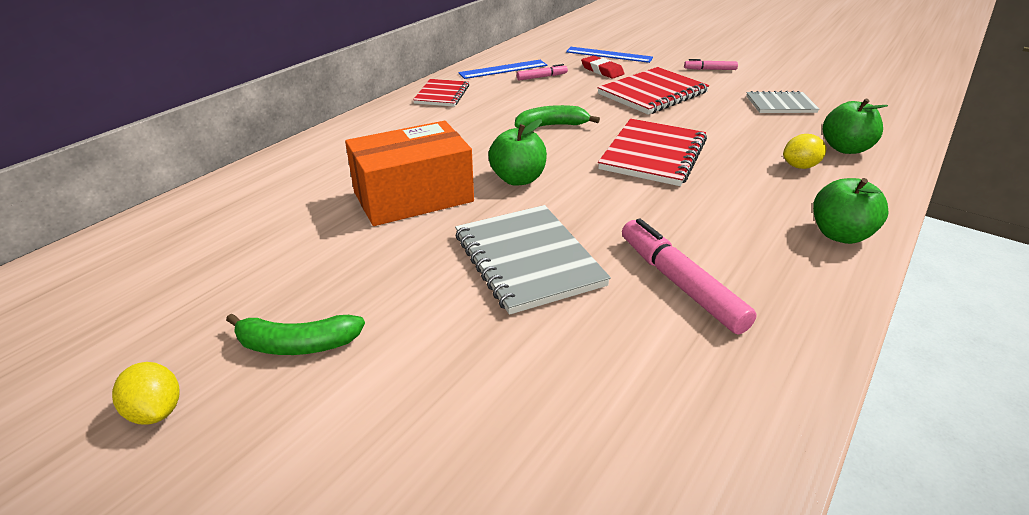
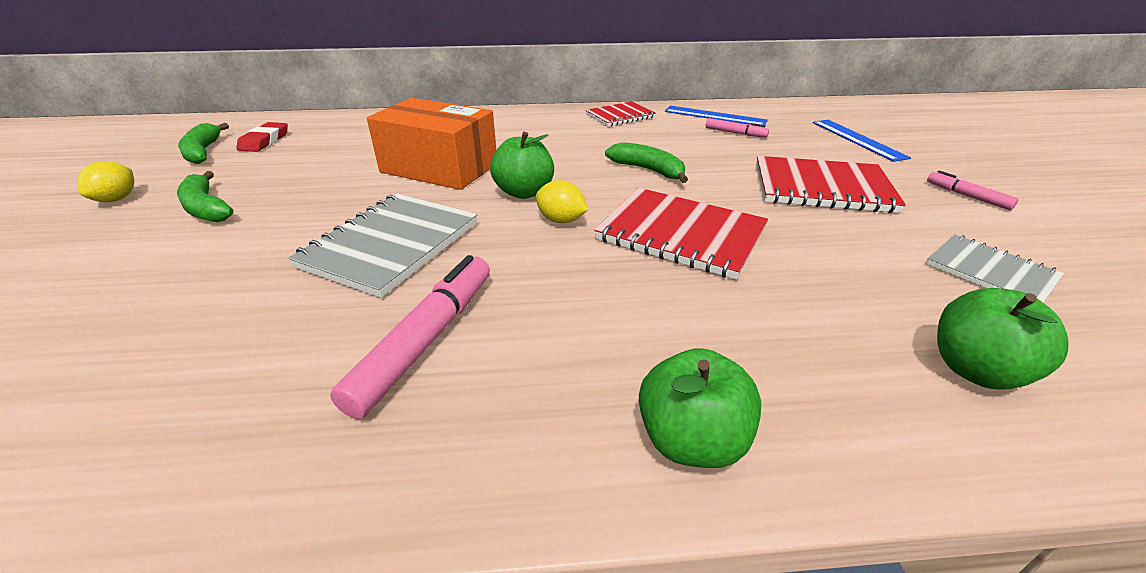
camera: 50 degrees right, 0 degrees up
red eraser [581,56,625,79] -> red eraser moved to [237,122,288,152]
red notebook [598,119,707,186] -> red notebook turned 45 degrees clockwise [594,188,768,280]
yellow lemon [783,134,827,169] -> yellow lemon moved to [536,180,588,223]
none -> green banana [178,123,229,164]

